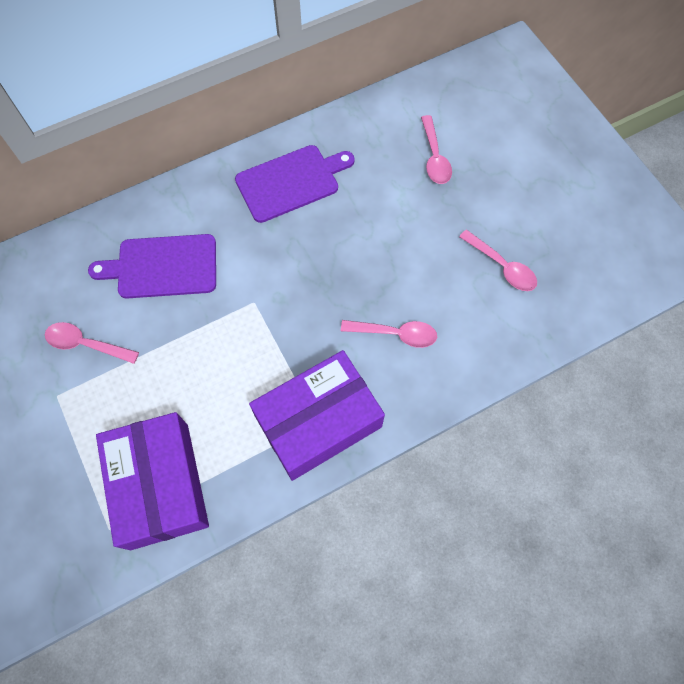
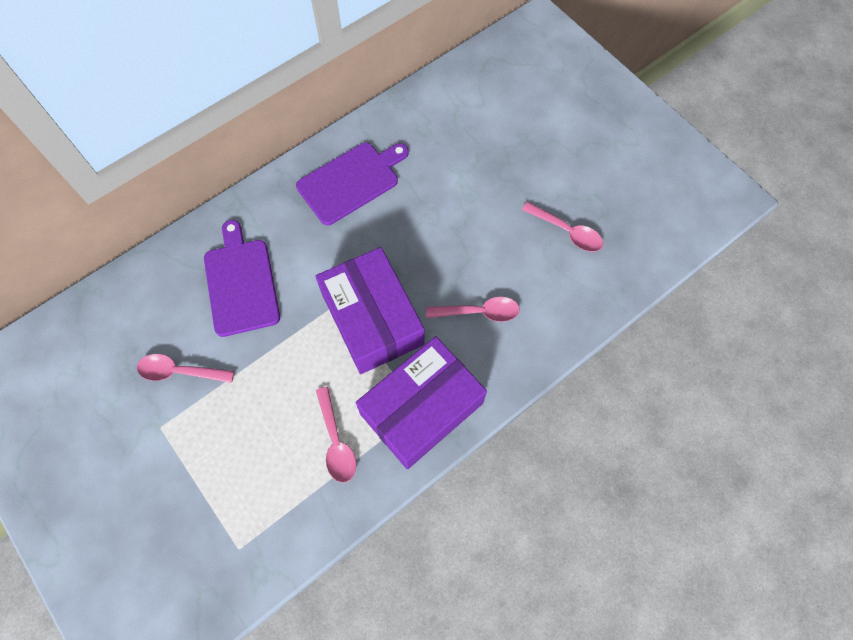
camera: 10 degrees left, 0 degrees up
purple cutting board [88,234,216,298] -> purple cutting board turned 90 degrees clockwise [204,220,280,337]
purple box [96,412,209,550] -> purple box moved to [315,247,425,374]
pink spoon [421,115,452,184] -> pink spoon moved to [316,387,356,483]

